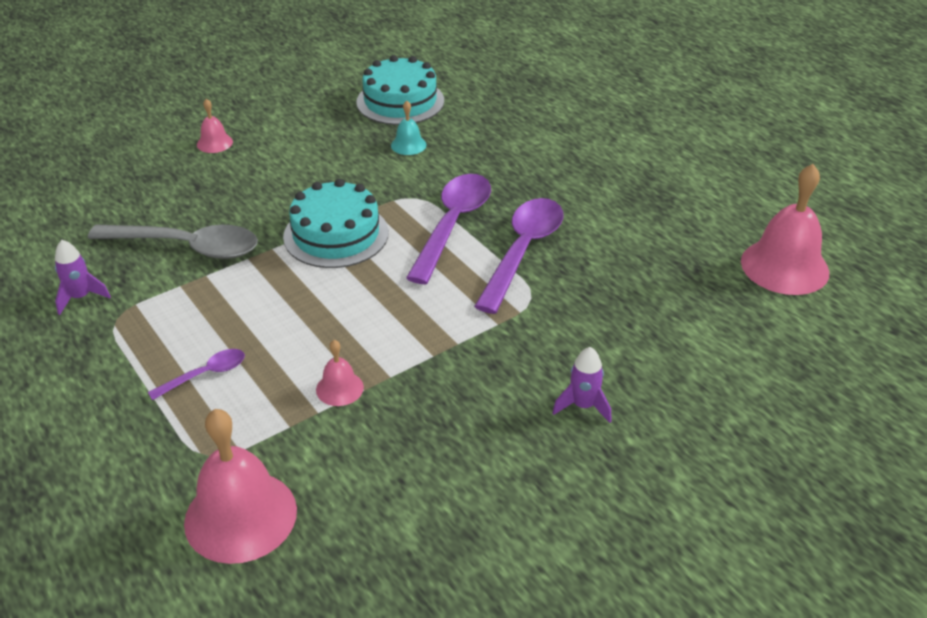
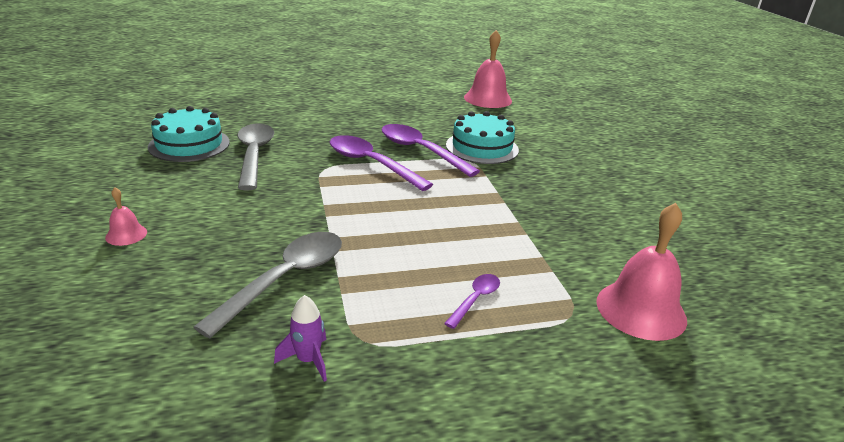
camera: 70 degrees left, 10 degrees down
purple spoon [148,349,245,400] -> purple spoon turned 45 degrees clockwise [444,274,500,329]
turquoise cake [283,179,389,268] -> turquoise cake moved to [446,111,519,164]
pink bell [316,340,364,406] -> none
turquoise bell [391,101,427,155] -> grey spoon [238,123,274,190]
purple rocket [552,347,611,423] -> none

